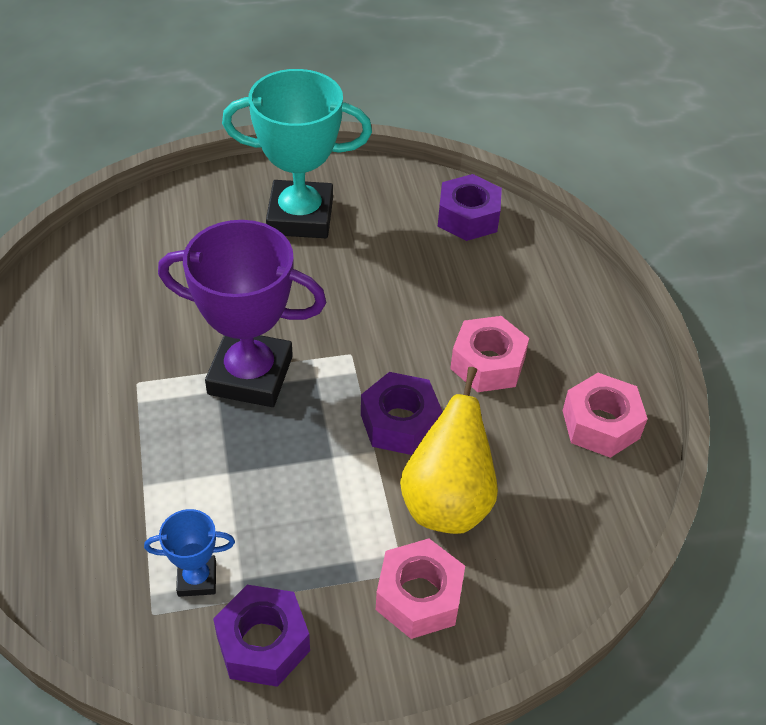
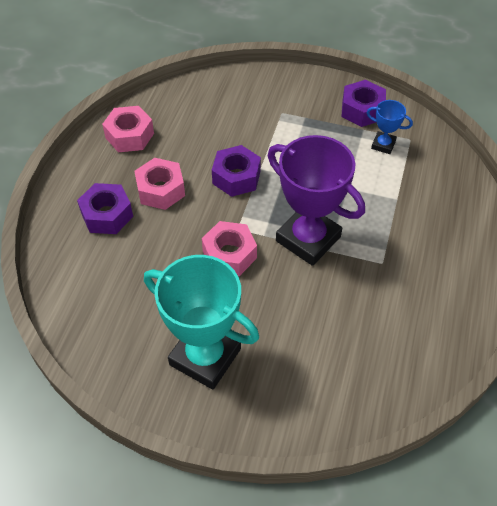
camera: 150 degrees left, 5 degrees up
pink nut [376,539,465,639] -> pink nut moved to [202,221,257,276]
yellow pear [400,367,498,534] -> none
purple nut [438,174,502,241] -> purple nut moved to [77,183,133,234]

